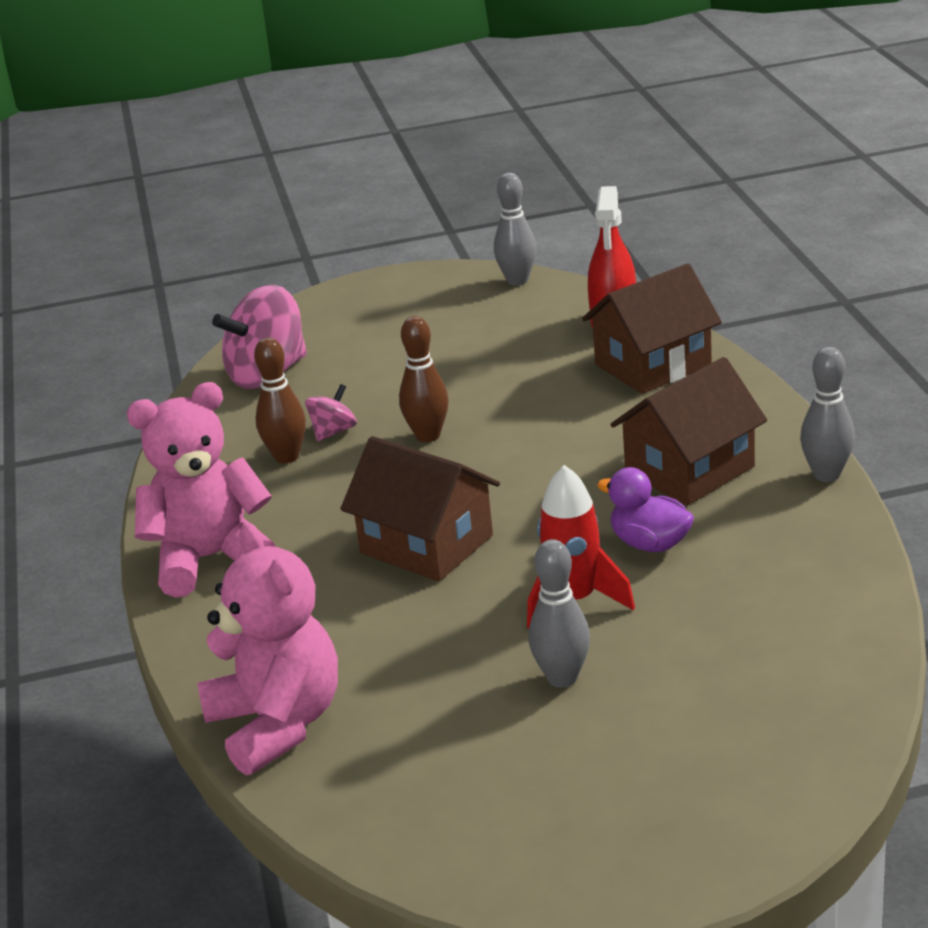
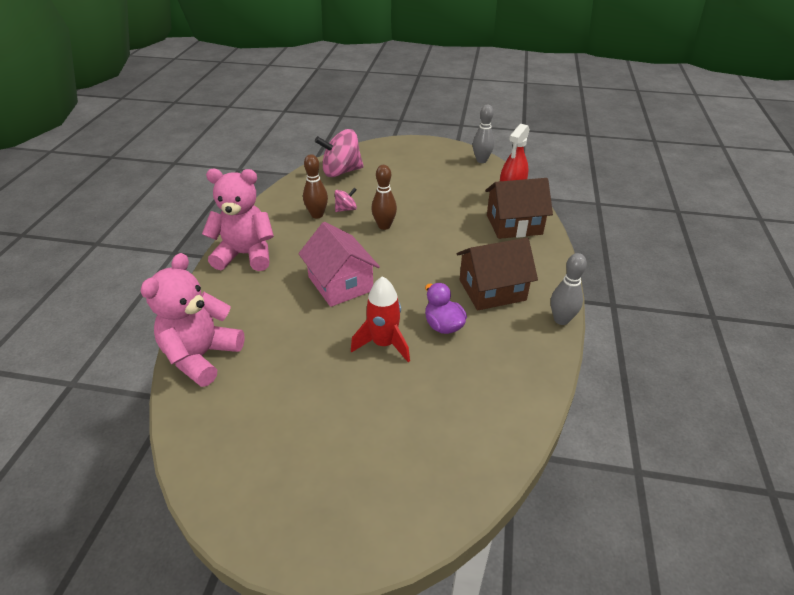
camera: 20 degrees right, 10 degrees up
pink teddy bear [197,523,338,775] -> pink teddy bear turned 150 degrees counterclockwise [141,253,245,387]
brown house [340,436,500,582] -> pink house [298,222,380,307]
grey bowling pin [528,539,590,688] -> none

